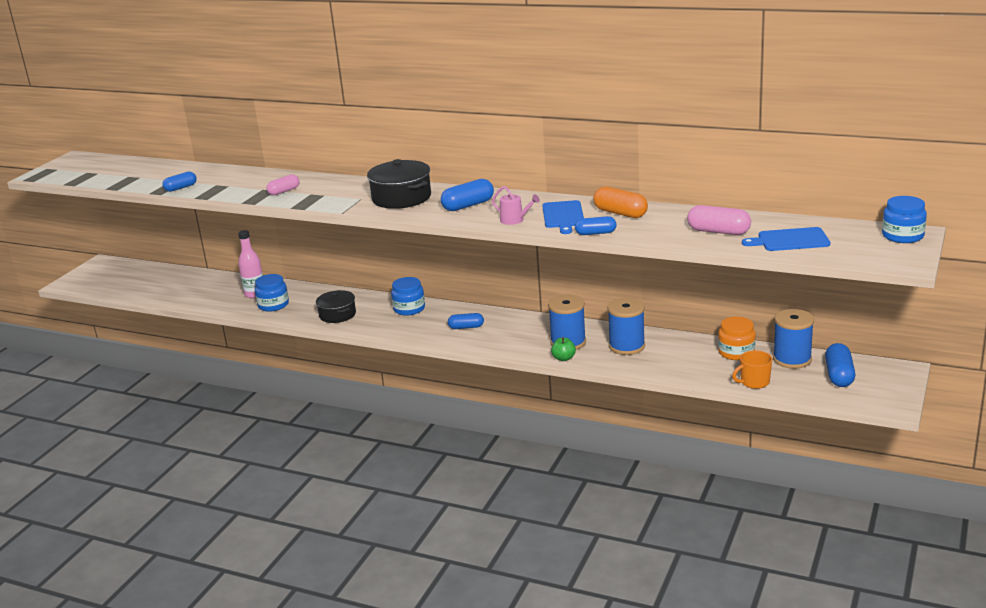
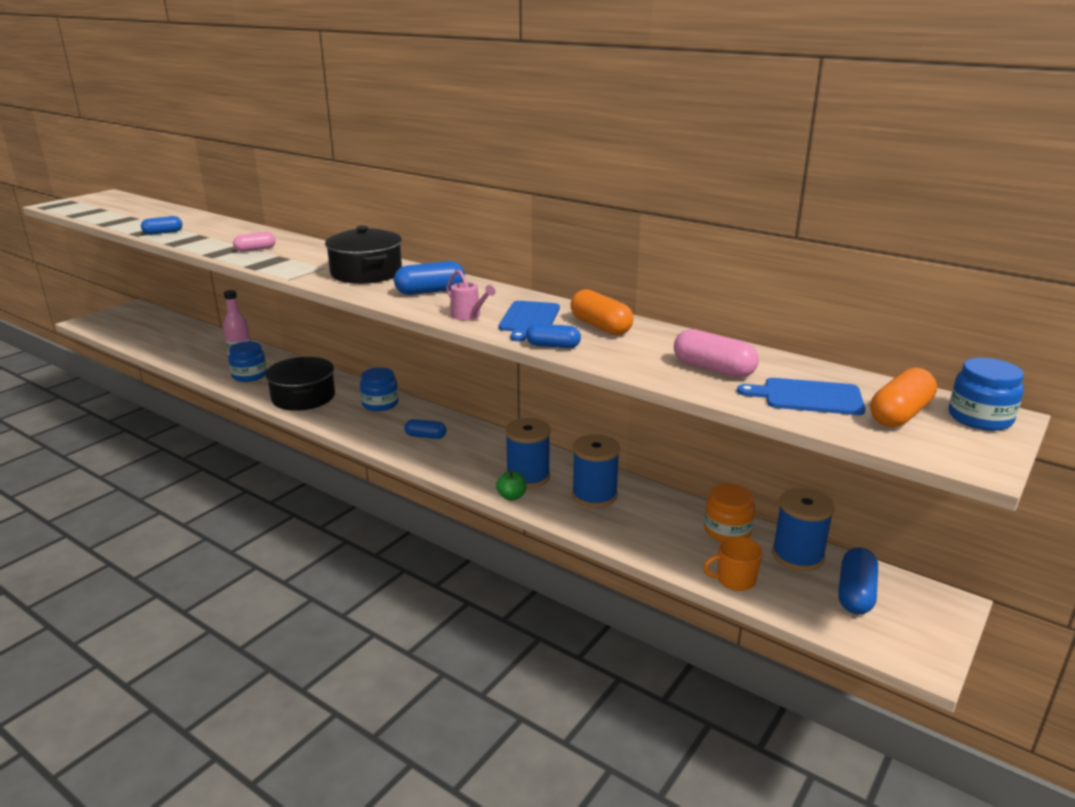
camera: 10 degrees right, 0 degrees up
black pot [316,290,356,323] -> black pot [265,357,335,411], size x1.50
none -> orange capsule [870,368,937,427]

